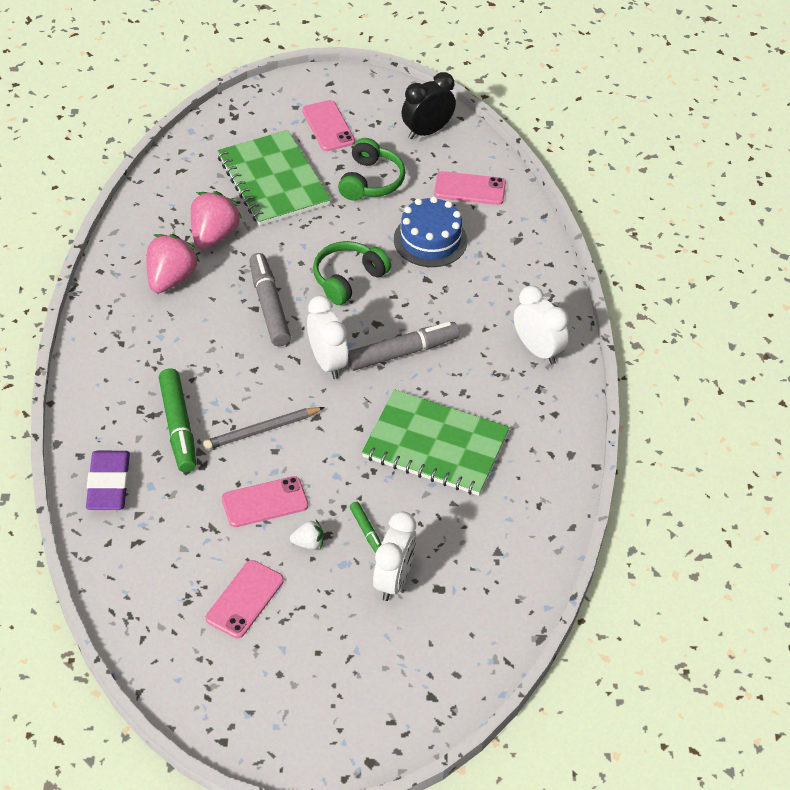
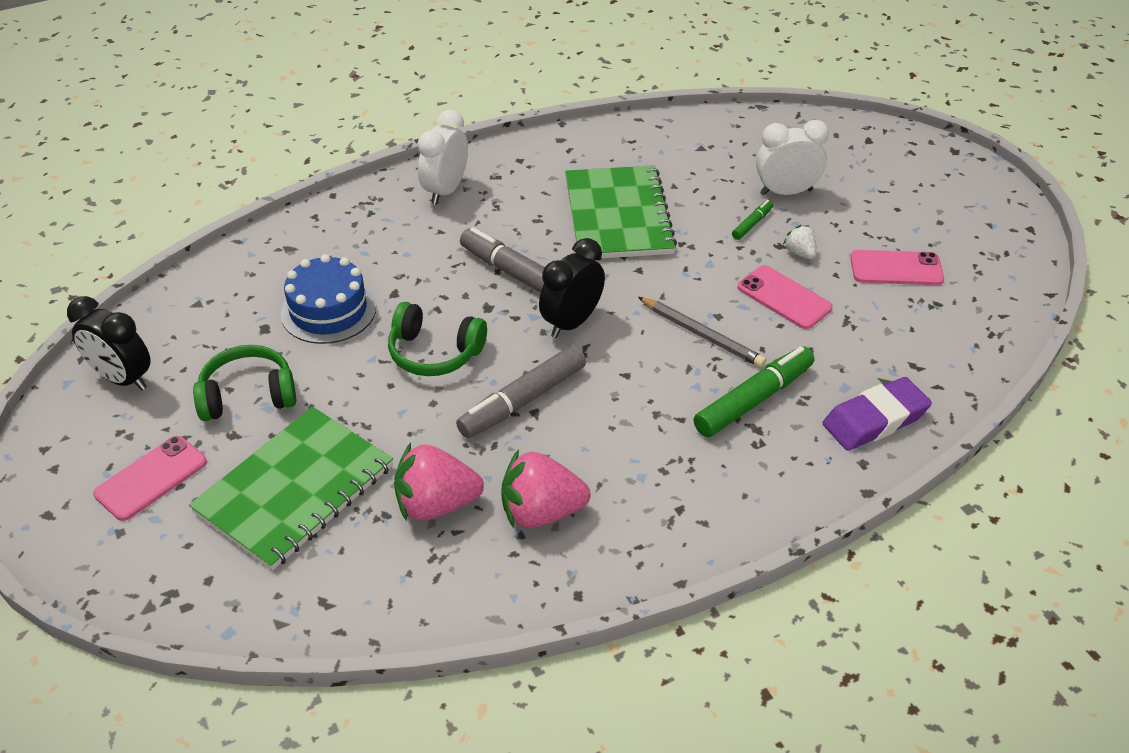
camera: 115 degrees left, 5 degrees down
white clock [307,296,348,379] -> black clock [539,238,605,338]
pink phone [434,171,506,205] -> none

